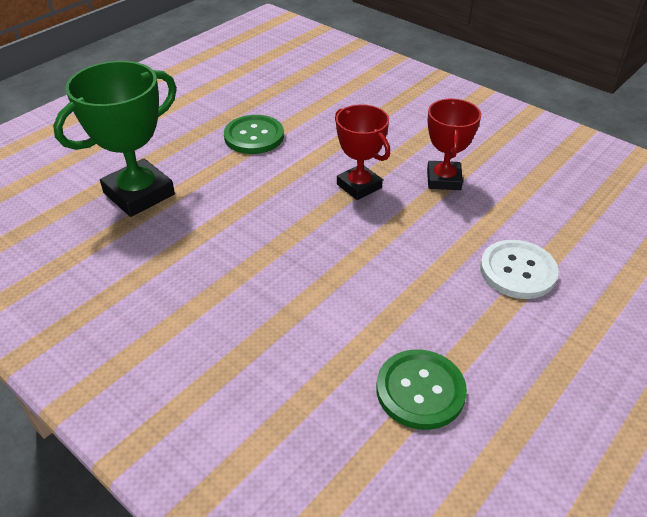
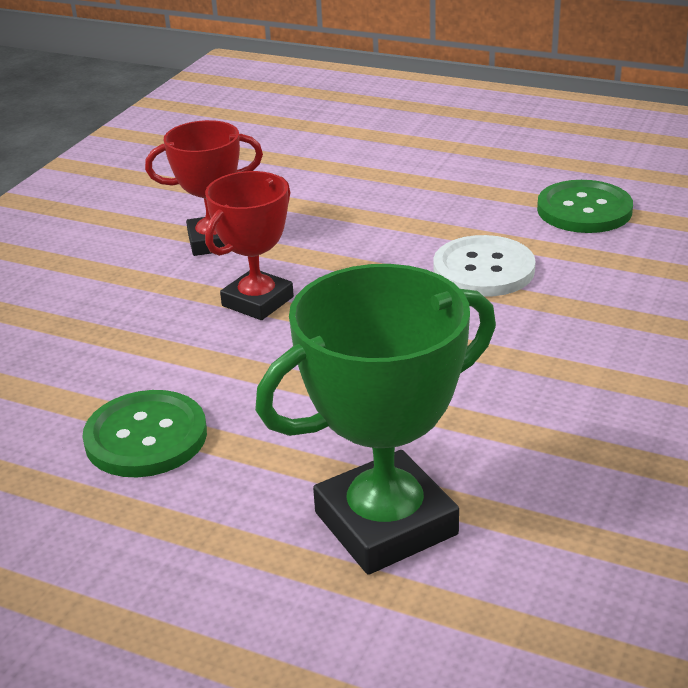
camera: 105 degrees left, 10 degrees down
green trophy [53,61,177,217] -> green trophy turned 60 degrees counterclockwise [255,264,496,575]
white button [480,240,559,299] -> white button moved to [433,235,536,297]

